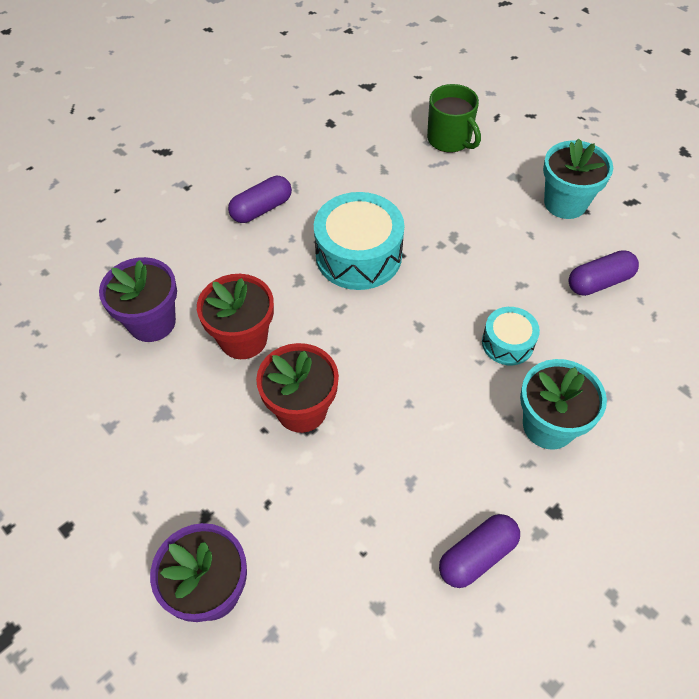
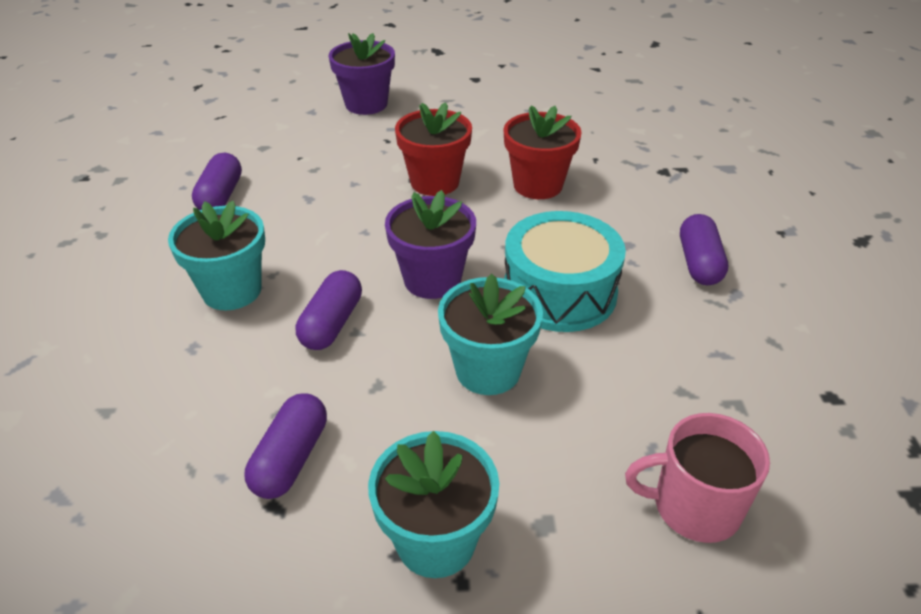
camera: 130 degrees right, 15 degrees down
purple flower pot [99,257,177,342] -> purple flower pot moved to [385,190,476,299]
green mug [427,84,481,152] -> pink mug [625,413,770,543]
turquoise drum [482,307,540,365] -> purple capsule [296,270,362,350]
none -> turquoise flower pot [438,274,543,395]

